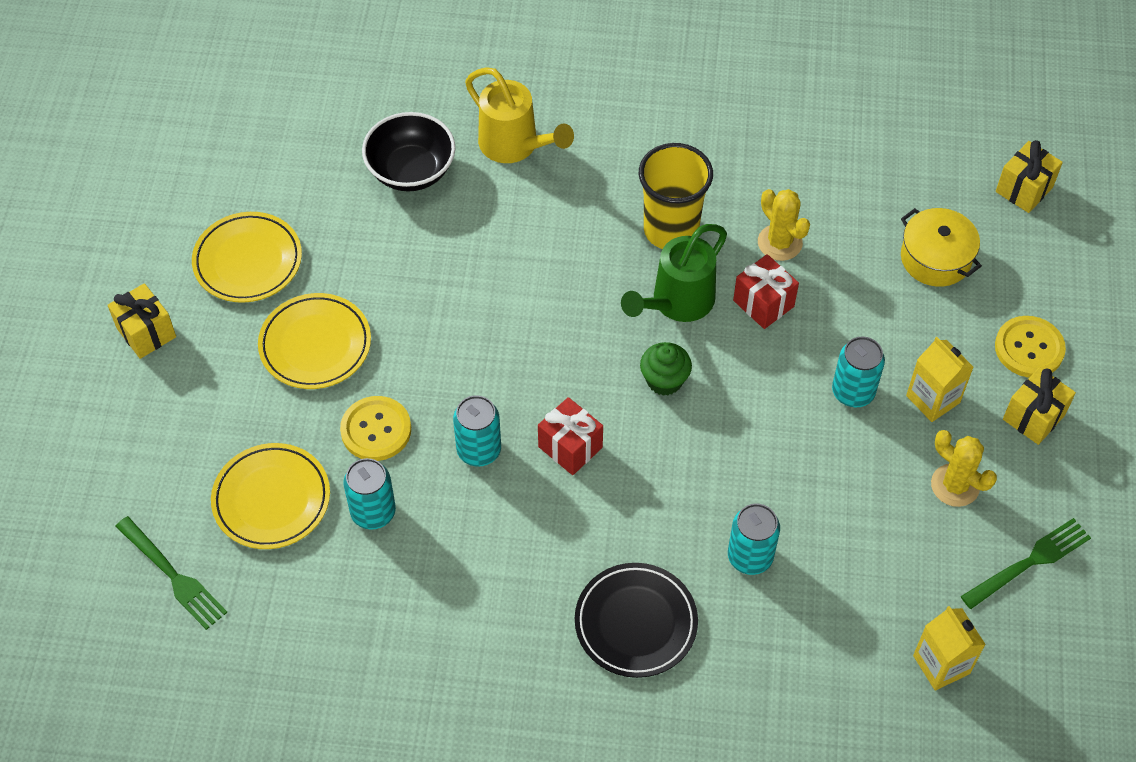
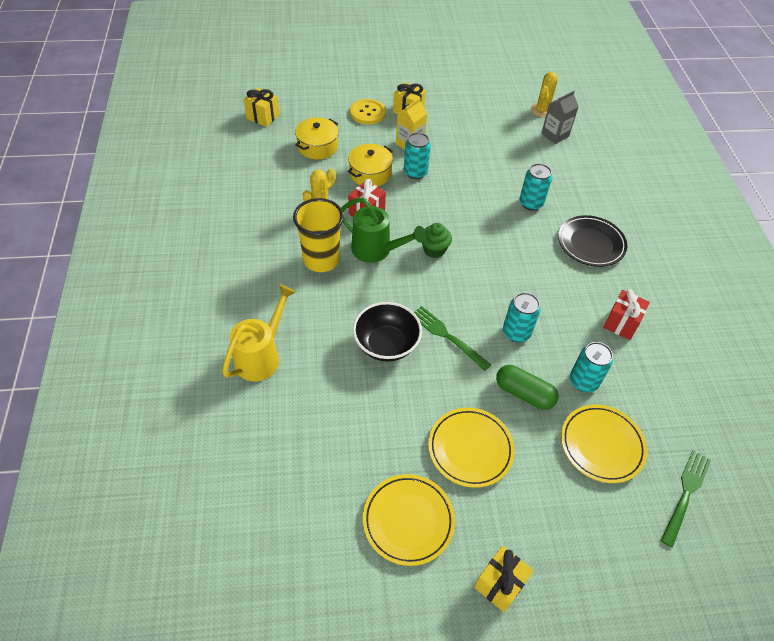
camera: 105 degrees left, 5 degrees down
yellow button [340,396,411,461] -> green capsule [496,365,558,410]
black bowl [362,112,455,191] -> black bowl moved to [353,302,422,362]
red gift [538,397,603,475] -> red gift moved to [603,289,650,340]
yellow carton [913,606,986,691] -> grey carton [541,91,579,144]
yellow cactus [931,430,997,507] -> yellow cactus moved to [531,72,558,118]
green fork [961,518,1091,609] -> green fork moved to [414,306,491,371]
none -> yellow pot [347,144,393,187]

